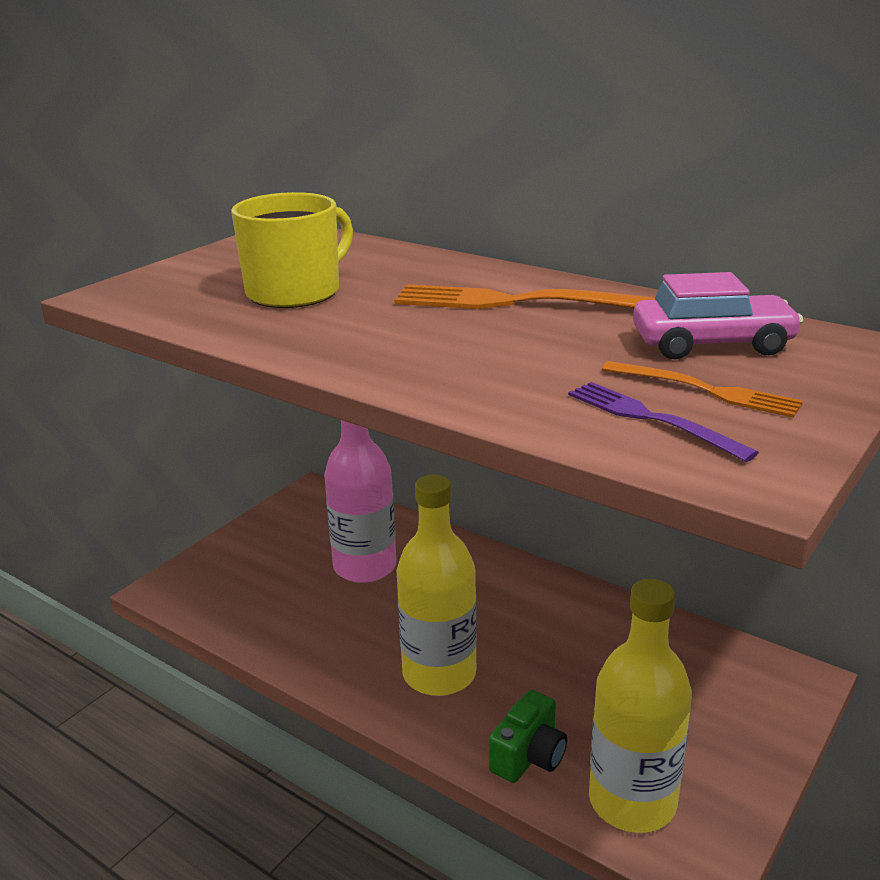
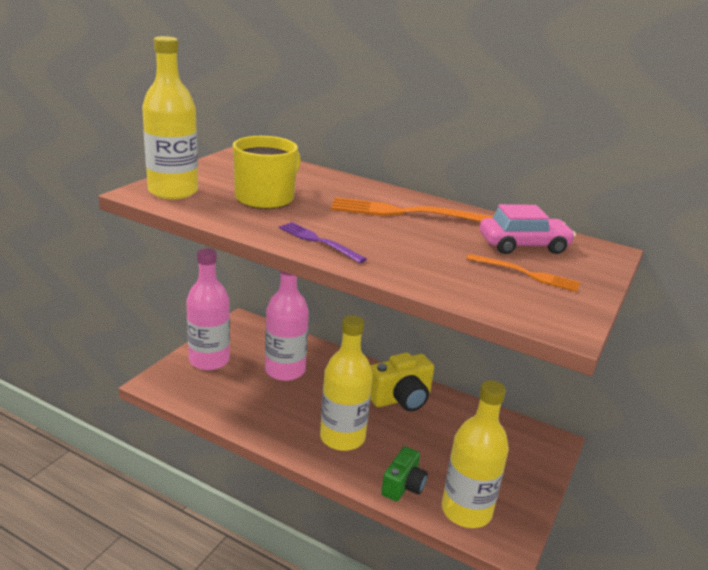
camera: 10 degrees left, 0 degrees up
purple fork [568,382,759,462] -> purple fork moved to [279,222,367,263]
none -> yellow bottle [142,36,198,200]
none -> pink bottle [186,248,230,370]
none -> yellow camera [370,352,434,411]

